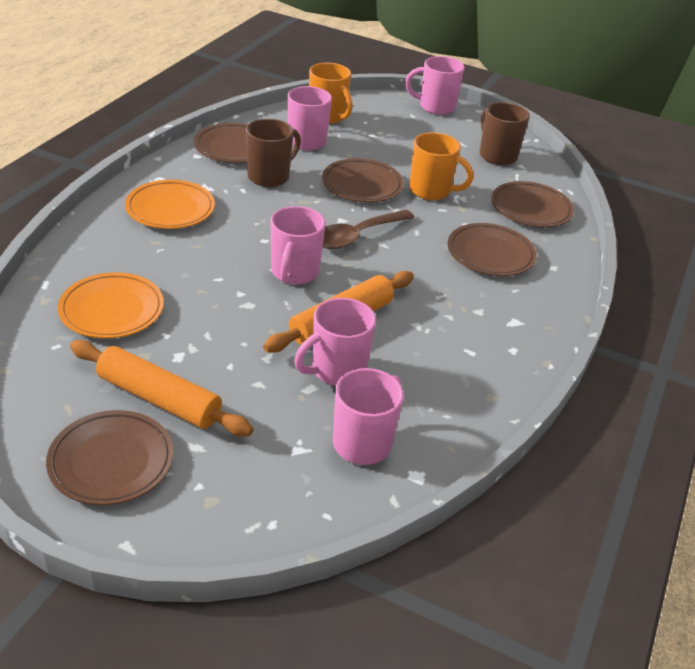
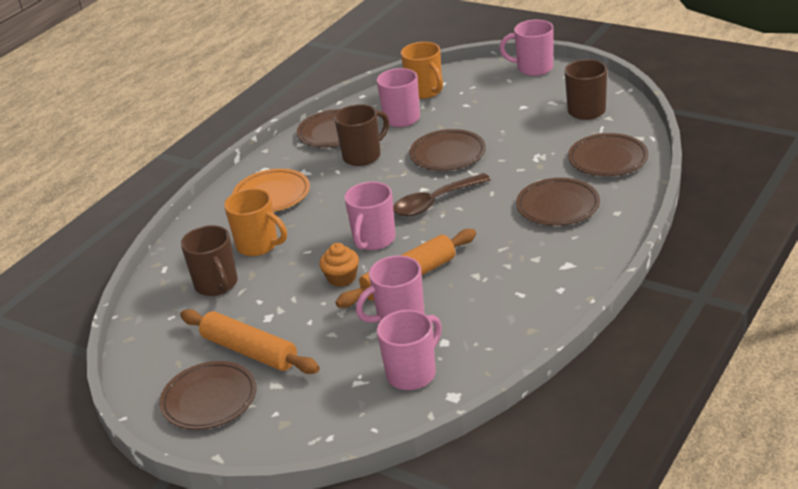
camera: 15 degrees right, 5 degrees down
orange plate [58,272,164,339] -> brown mug [181,225,237,296]
orange mug [409,132,473,200] -> orange mug moved to [224,188,287,256]
none -> orange cupcake [319,243,359,287]

